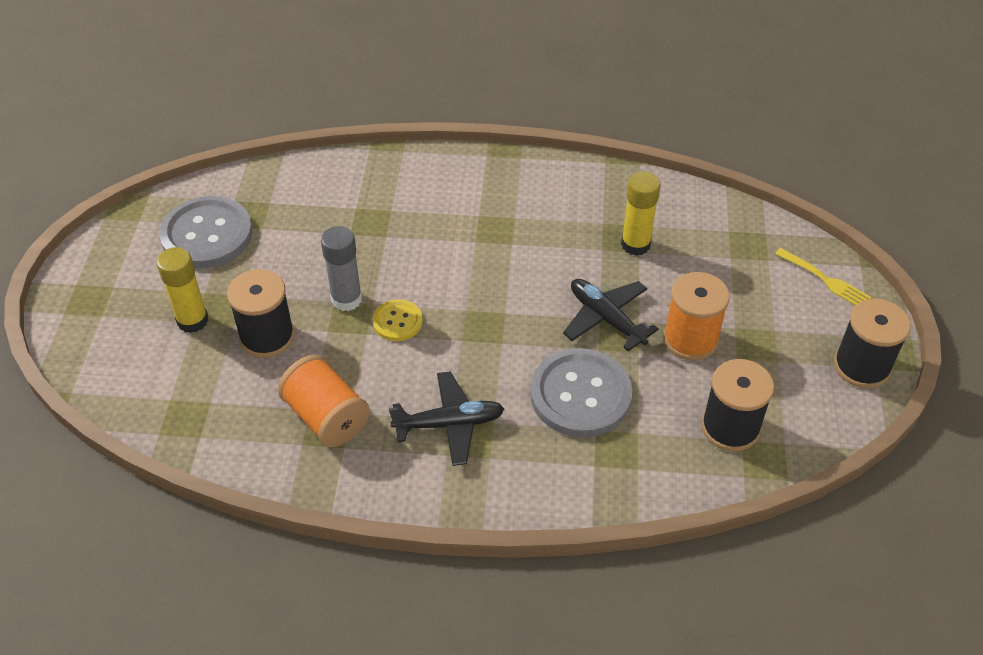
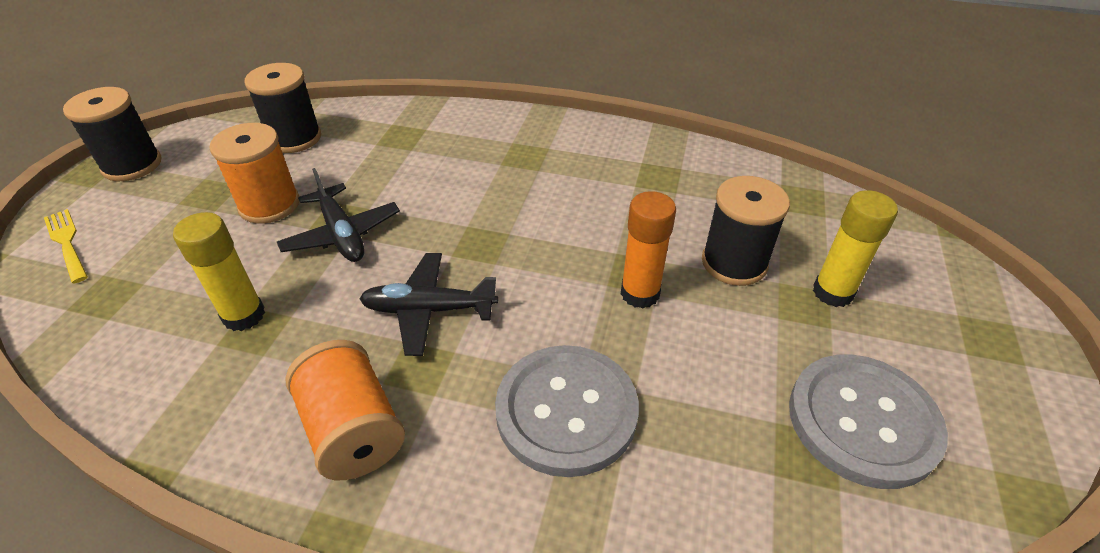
camera: 170 degrees left, 5 degrees down
orange spool [278,355,370,447] -> orange spool moved to [286,340,405,480]
grey glue stick [321,226,362,311] -> orange glue stick [621,191,676,309]
yellow button [373,299,423,341] -> none
black plane [389,371,504,466] -> black plane moved to [359,253,498,356]
grey button [530,348,632,437] -> grey button moved to [495,345,639,477]

